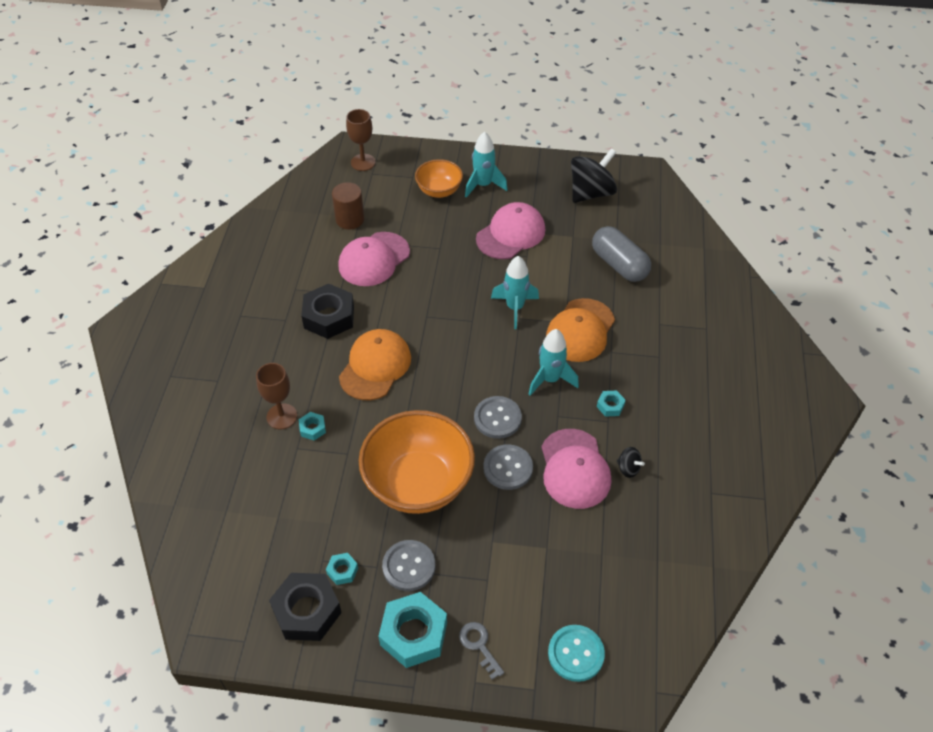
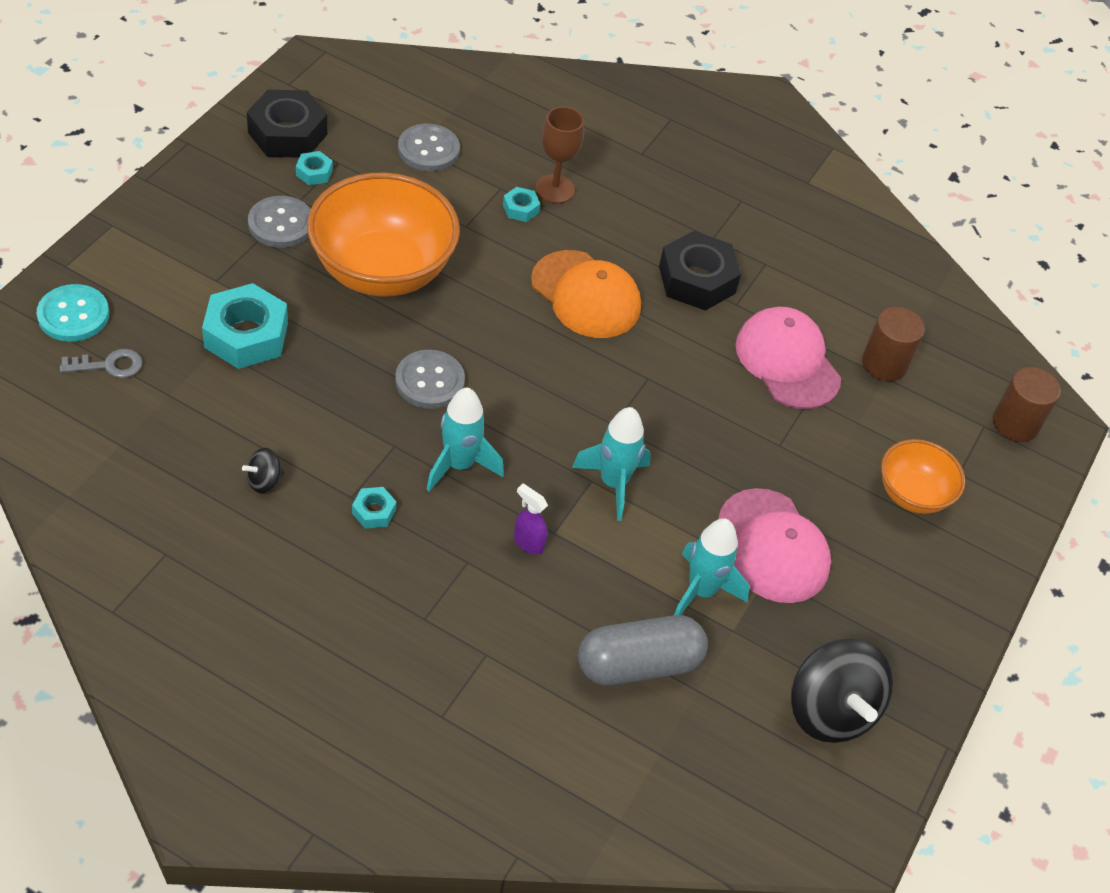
camera: 105 degrees right, 0 degrees up
brown goblet [346,109,376,171] -> brown cylinder [993,367,1061,442]
turquoise nut [379,592,447,668] -> turquoise nut moved to [202,283,288,369]
grey key [459,622,504,680] -> grey key moved to [60,349,142,378]
turquoise rocket [465,132,508,198] -> turquoise rocket moved to [674,518,750,615]
grey button [483,444,533,490] -> grey button moved to [398,124,460,171]
pink cap [541,429,611,509] -> none
orange cap [546,298,615,362] -> purple spray bottle [514,484,548,555]

